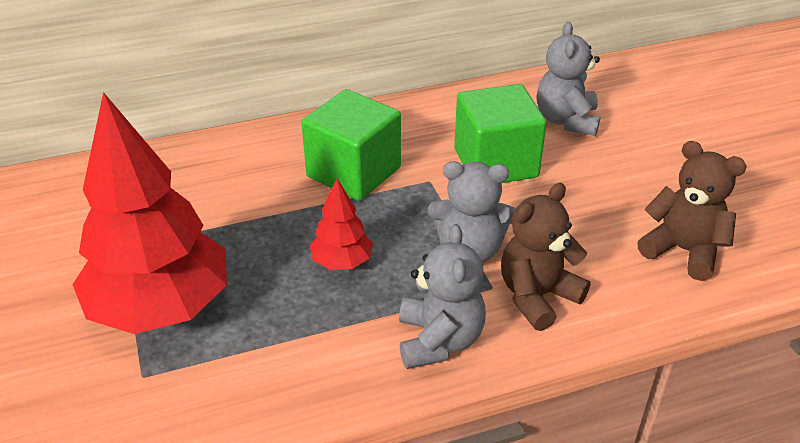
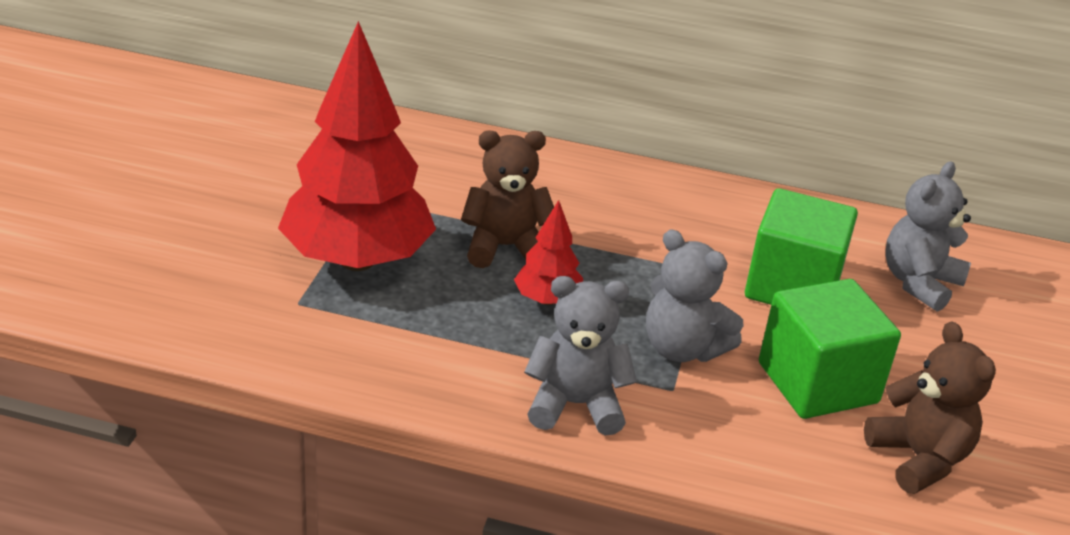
camera: 30 degrees right, 5 degrees down
green cube [302,89,401,201] -> green cube moved to [759,279,901,419]
grey teddy bear [399,224,486,369] -> grey teddy bear turned 120 degrees counterclockwise [524,276,637,435]
brown teddy bear [501,183,590,331] -> brown teddy bear moved to [461,130,554,268]

